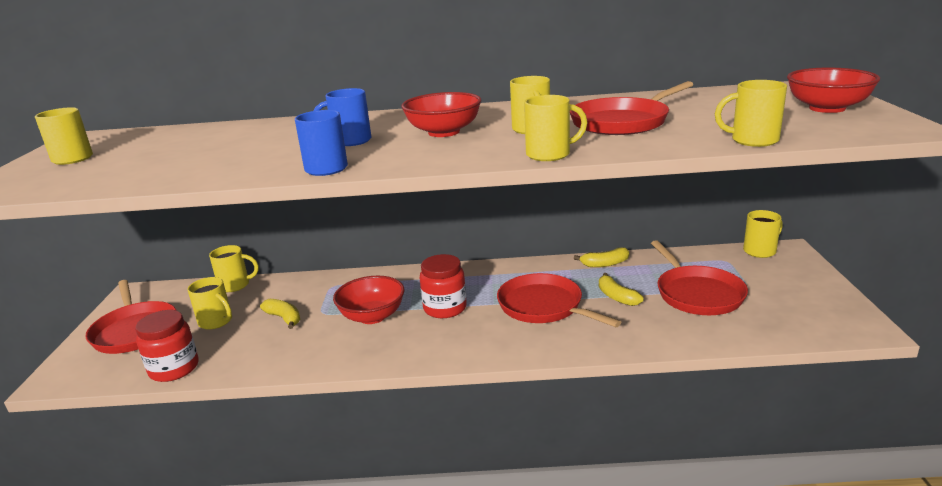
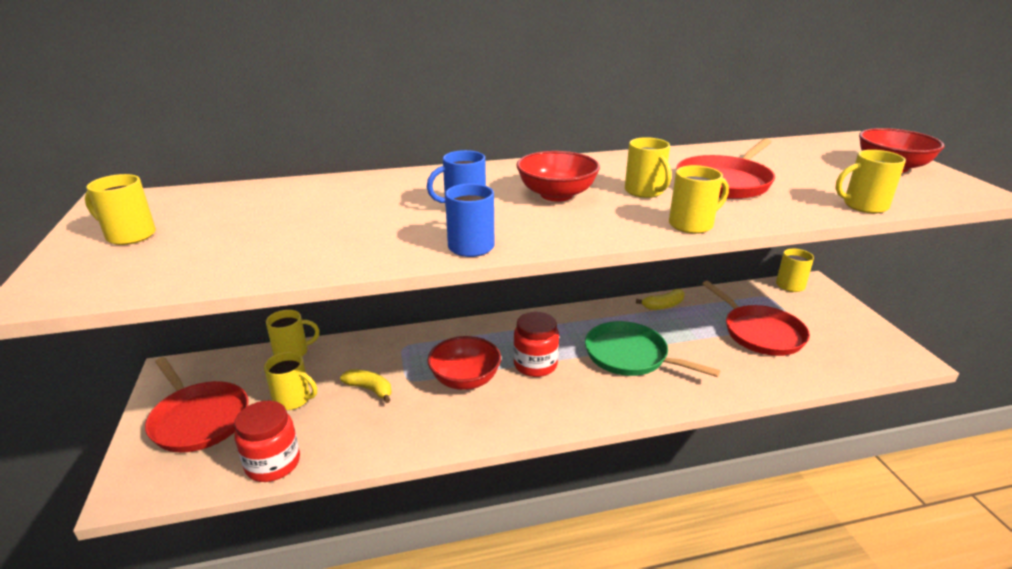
camera: 15 degrees left, 5 degrees up
red pan [497,273,621,327] -> green pan [585,321,720,377]
yellow banana [599,273,644,306] -> none

